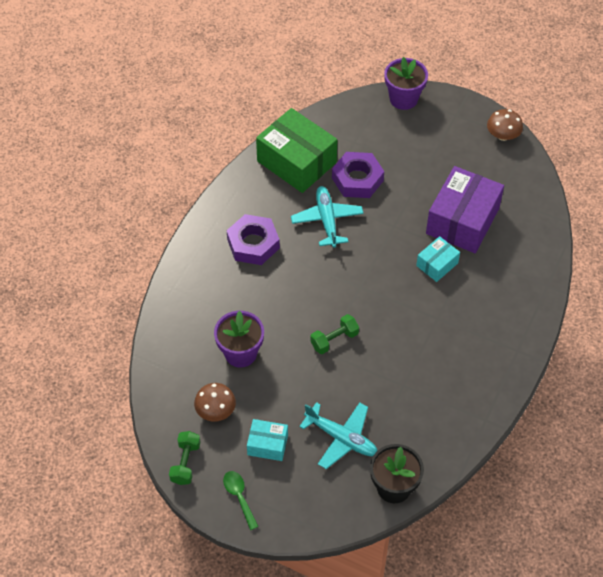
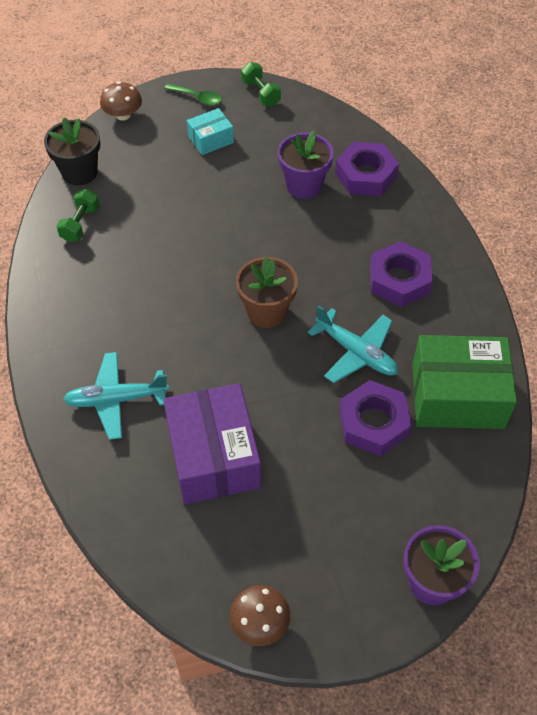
camera: 140 degrees right, 0 degrees up
brown mushroom [194,383,236,422] -> brown mushroom moved to [100,82,142,121]
turquoise plane [299,402,377,469] -> turquoise plane moved to [63,352,169,440]
green dumbbell [310,314,359,354] -> green dumbbell moved to [57,188,100,242]
turquoise box [416,236,460,282] -> none
none -> brown flower pot [236,257,298,328]
none -> purple nut [335,142,399,196]

